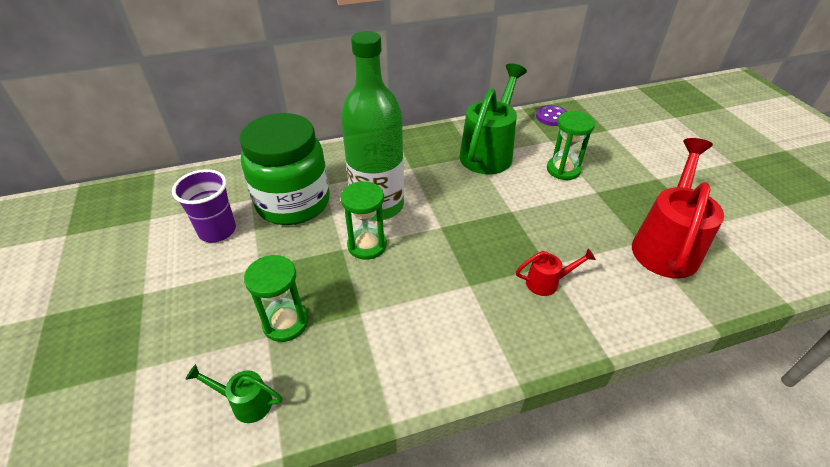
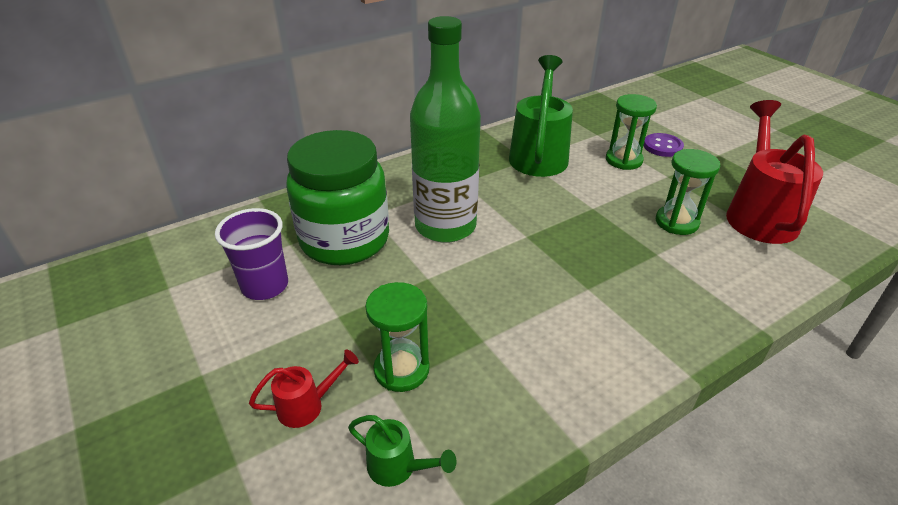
camera: 15 degrees left, 5 degrees down
green watering can [185,364,282,423] -> green watering can turned 150 degrees counterclockwise [348,415,456,487]
green hourglass [341,181,387,260] -> green hourglass moved to [656,149,720,235]
red watering can [516,248,596,296] -> red watering can moved to [249,349,359,428]
purple button [536,105,567,126] -> purple button moved to [643,133,684,157]

